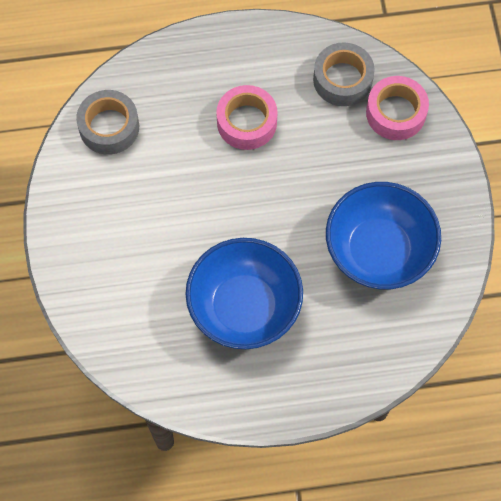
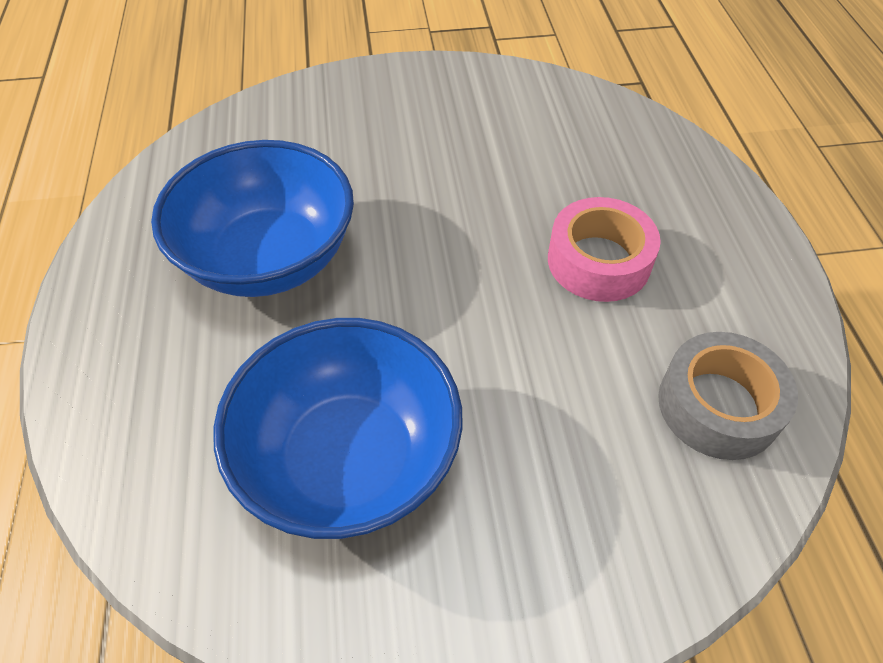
camera: 90 degrees right, 15 degrees down
grey tape [76,90,139,155] -> none
pink tape [366,76,429,140] -> none

